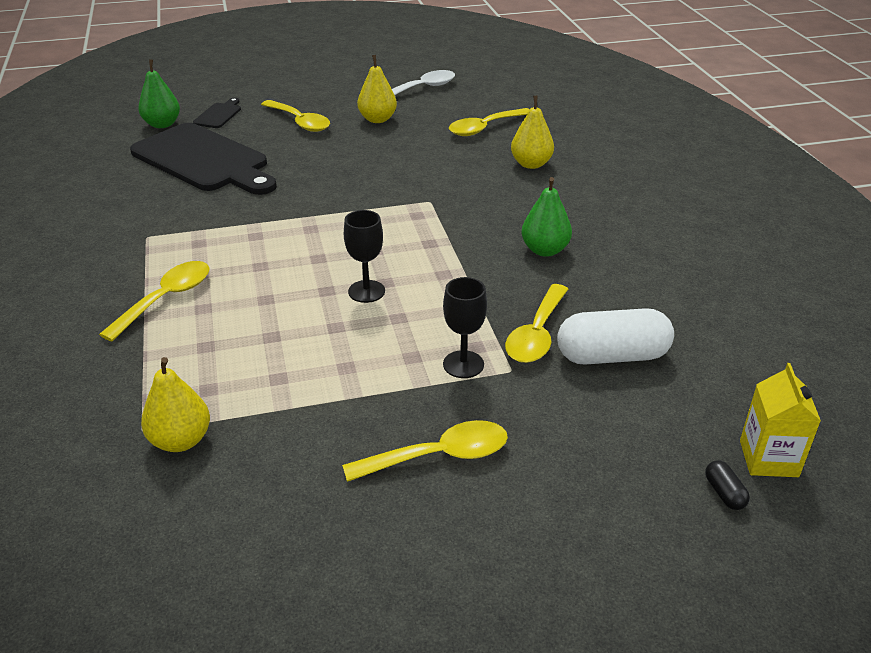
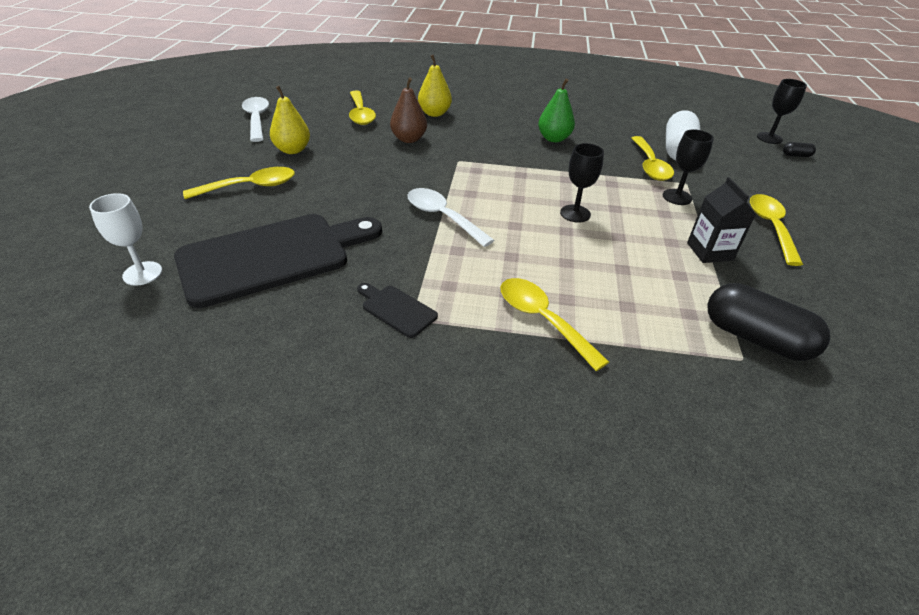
camera: 70 degrees left, 5 degrees up
green pear [138,59,180,128] -> white goblet [89,193,162,286]
yellow pear [141,357,210,452] -> black capsule [708,283,830,361]
black cutting board [193,98,241,128] -> black cutting board moved to [357,283,438,338]
yellow spoon [505,284,568,363] -> yellow spoon turned 45 degrees clockwise [631,136,674,181]
yellow carton [740,363,821,477] -> black goblet [757,79,807,144]
none -> brown pear [390,77,427,143]
none -> white spoon [407,188,494,247]
none -> black carton [687,177,756,263]

